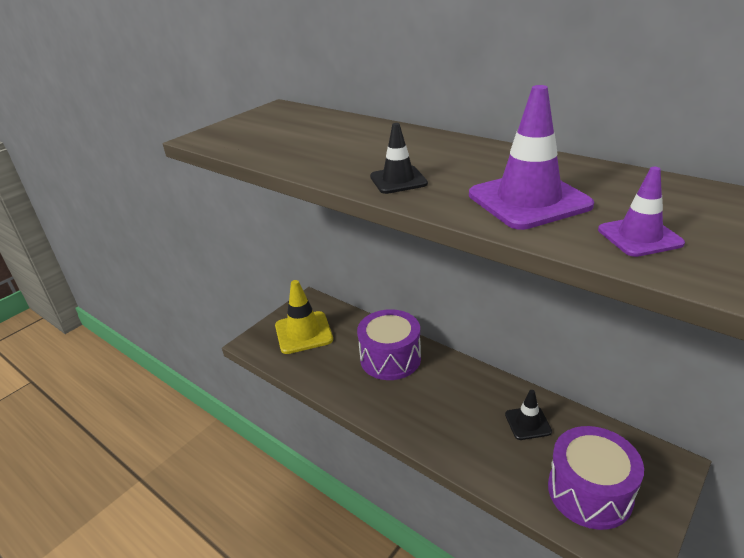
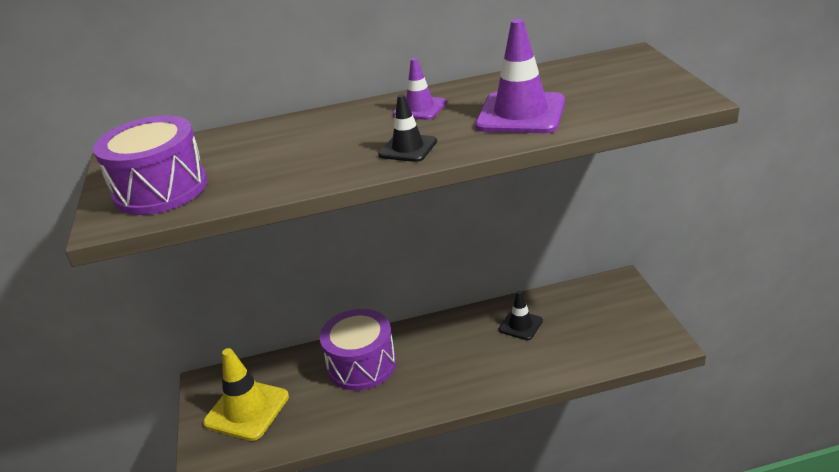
camera: 50 degrees left, 0 degrees up
purple drum [548,426,644,530] -> purple drum moved to [93,115,208,215]
purple traffic cone [598,167,685,257] -> purple traffic cone moved to [393,58,447,120]

